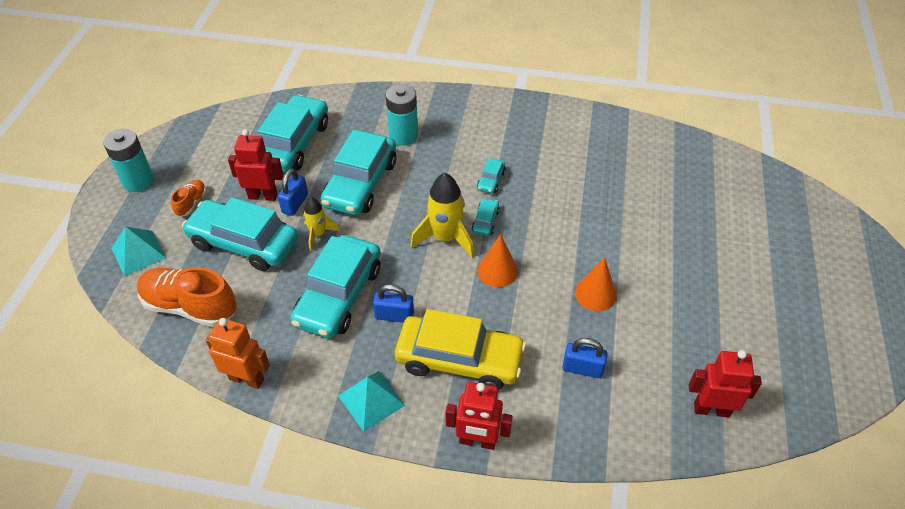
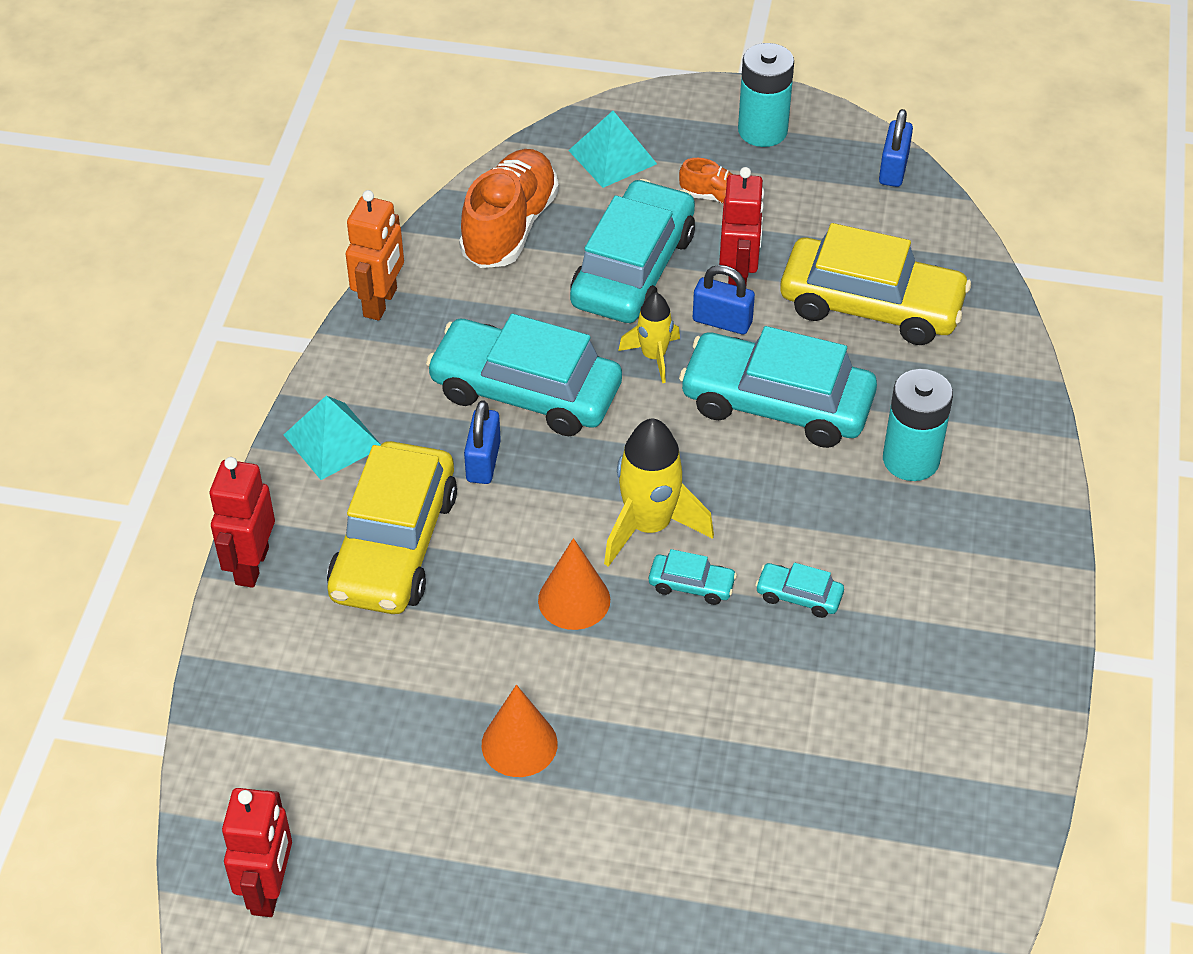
camera: 90 degrees right, 0 degrees up
turquoise car [258,94,328,172] -> yellow car [780,223,971,345]
blue padlock [563,338,608,378] -> blue padlock moved to [879,109,913,187]

